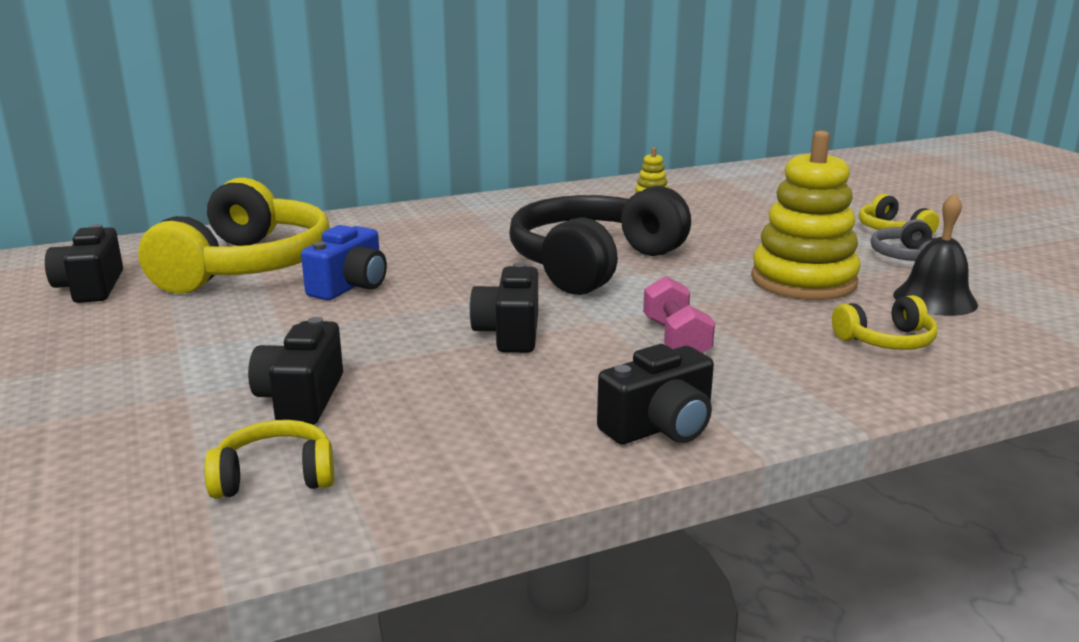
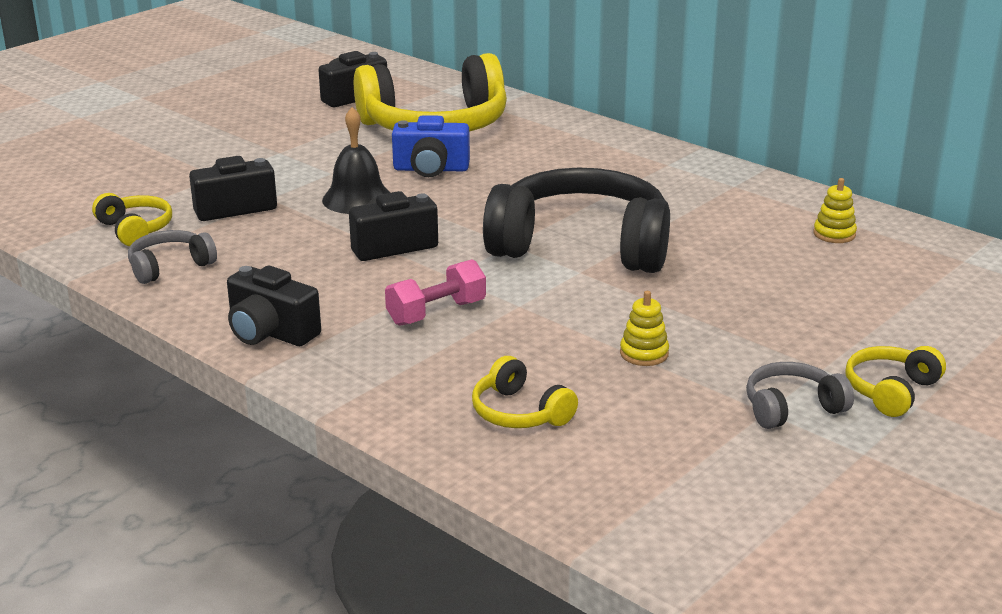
camera: 65 degrees right, 5 degrees up
yellow stacking toy [751,131,861,300] -> yellow stacking toy [620,291,669,366], size x0.41
black bell [893,193,978,316] -> black bell moved to [322,107,390,214]
none -> grey headphones [128,230,217,284]

